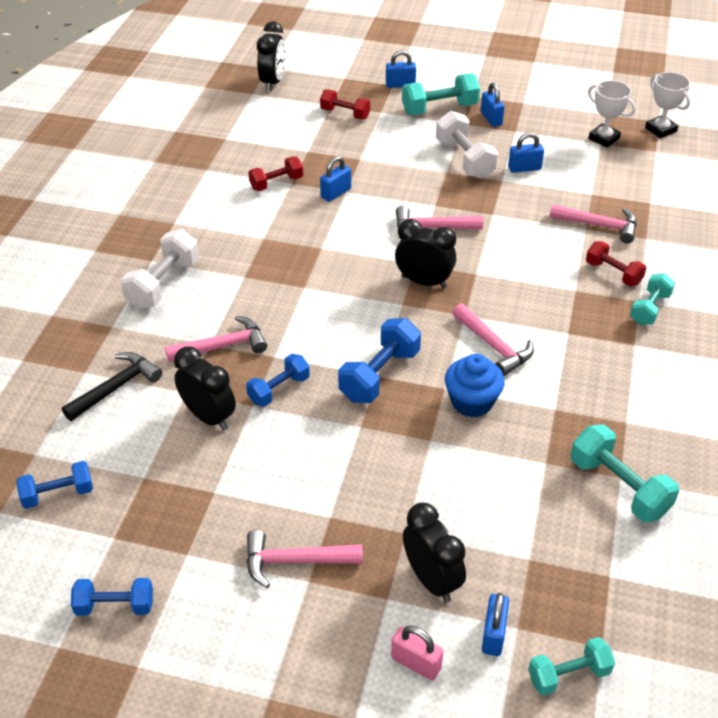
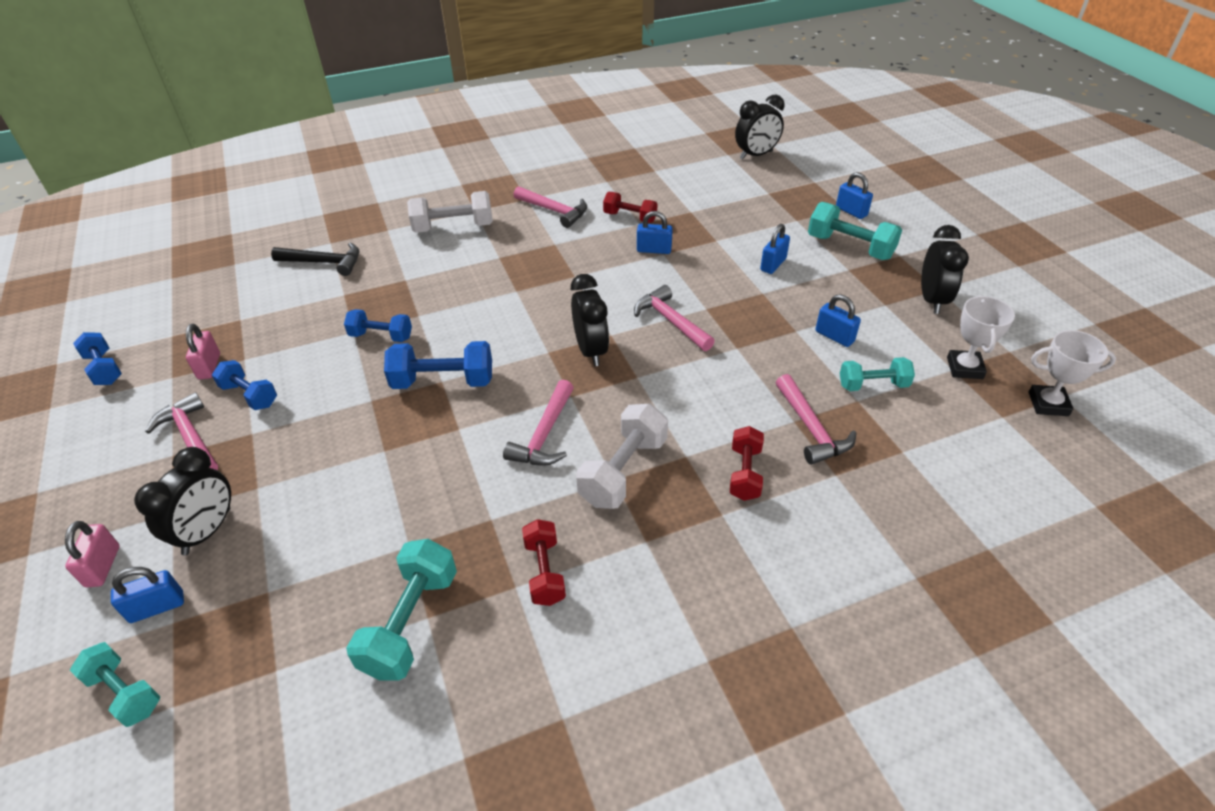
camera: 55 degrees right, 0 degrees up
blue dumbbell [16,461,93,509] -> blue dumbbell moved to [212,360,277,410]
pink hammer [165,316,267,362] -> pink hammer moved to [513,186,587,228]
black clock [174,346,236,431] -> black clock moved to [921,225,969,314]
red dumbbell [320,89,370,120] -> red dumbbell moved to [522,519,566,606]
white dumbbell [436,111,498,179] -> white dumbbell moved to [576,403,668,509]
blue cupcake [445,354,505,417] -> none
blue padlock [481,83,505,127] -> blue padlock moved to [760,224,790,274]
turquoise dumbbell [630,273,675,325] -> turquoise dumbbell moved to [840,357,915,391]
white trophy [645,72,690,138] -> white trophy turned 75 degrees clockwise [1028,330,1116,416]
none -> pink padlock [186,324,220,379]

